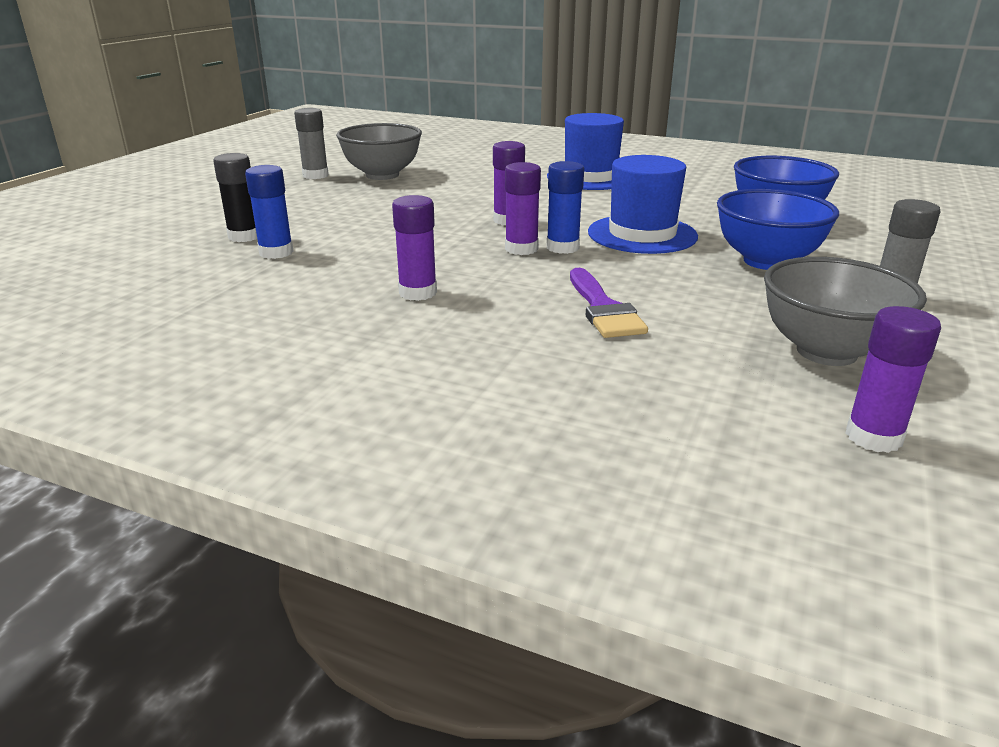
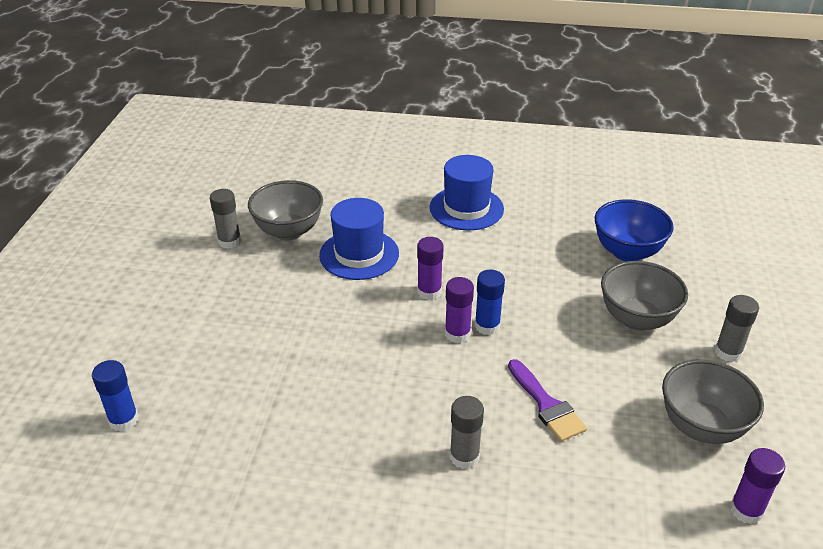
camera: 15 degrees left, 10 degrees up
black glue stick [213,153,257,242] -> none
blue glue stick [245,165,294,259] -> blue glue stick moved to [92,360,138,432]
purple glue stick [392,195,437,301] -> none
blue hat [588,155,698,254] -> blue hat moved to [319,198,399,280]
blue bowl [717,189,839,270] -> grey bowl [601,261,688,331]
none -> grey glue stick [450,396,484,469]

